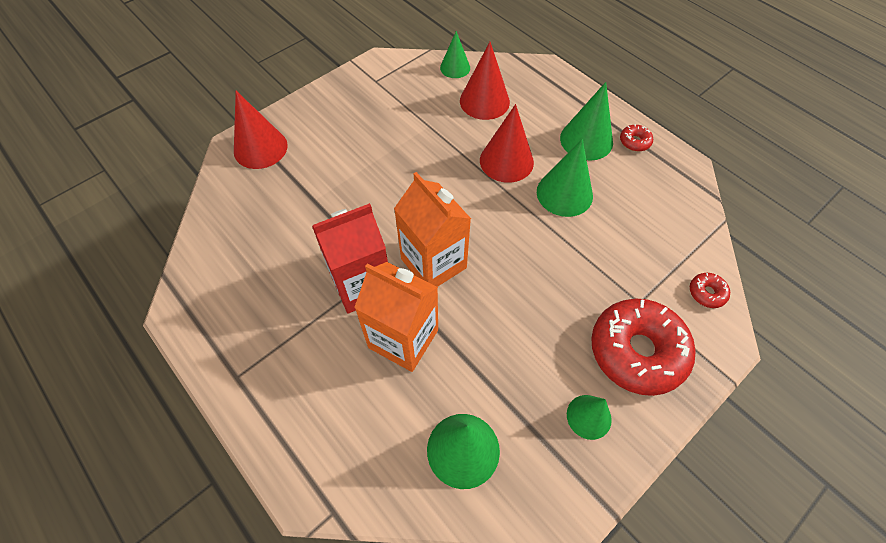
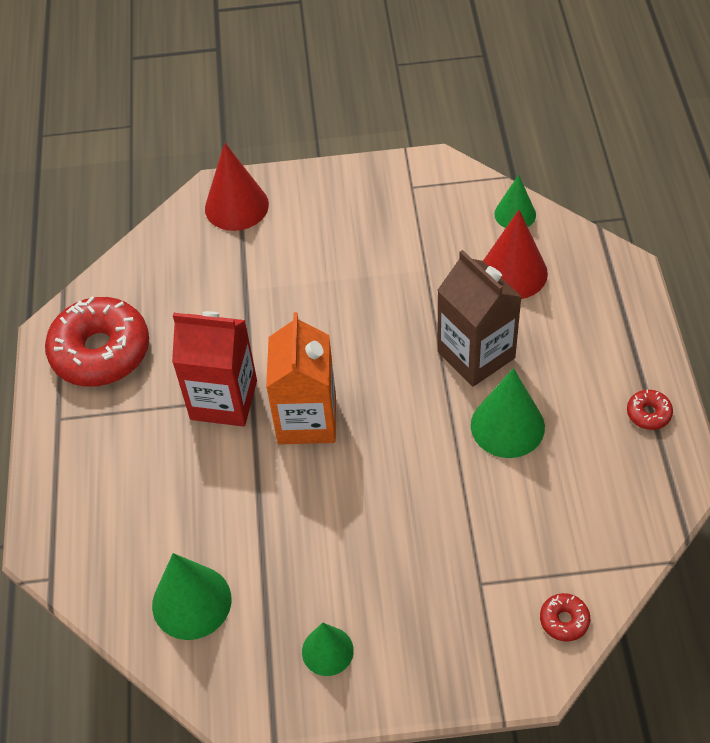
camera: 40 degrees right, 5 degrees down
orange carton [354,262,438,372] -> none
red cone [480,104,534,183] -> brown carton [437,250,522,387]
green cone [560,82,613,161] -> none
red donut [591,299,695,396] -> red donut moved to [45,296,149,387]

